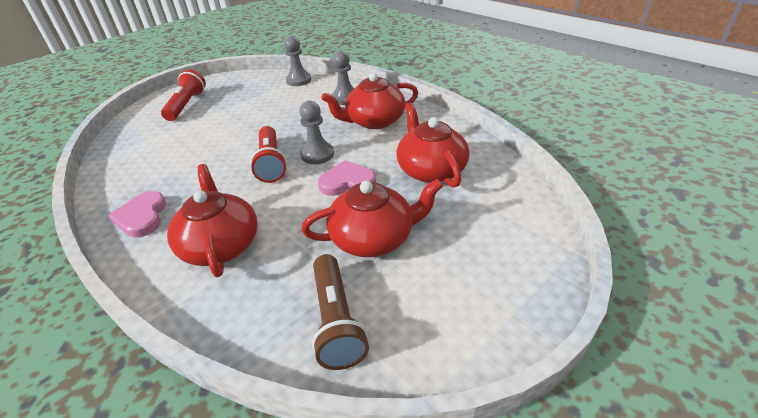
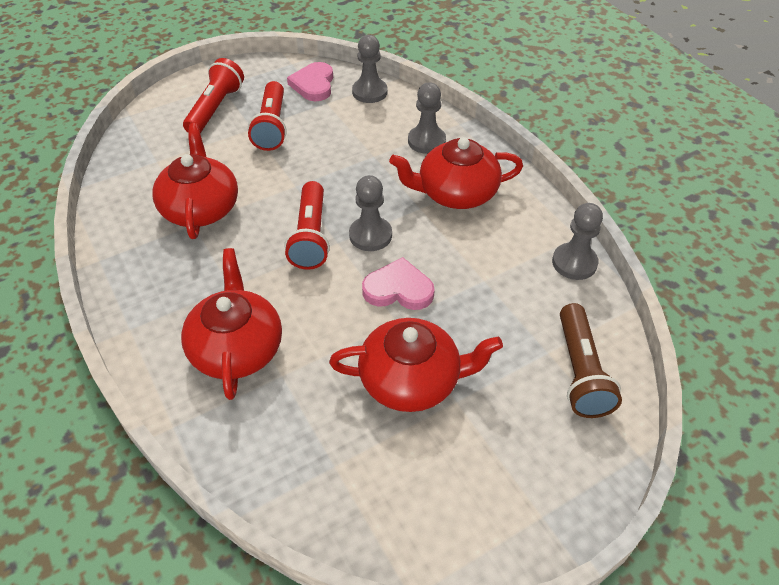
camera: 10 degrees right, 10 degrees up
pink heart [108,191,166,237] -> pink heart moved to [287,62,333,101]
brown flashlight [312,254,369,370] -> brown flashlight moved to [560,303,622,418]
red teapot [396,103,470,188] -> red teapot moved to [152,123,238,239]
none -> red flashlight [248,81,287,151]
none -> grey pawn [552,203,603,280]

